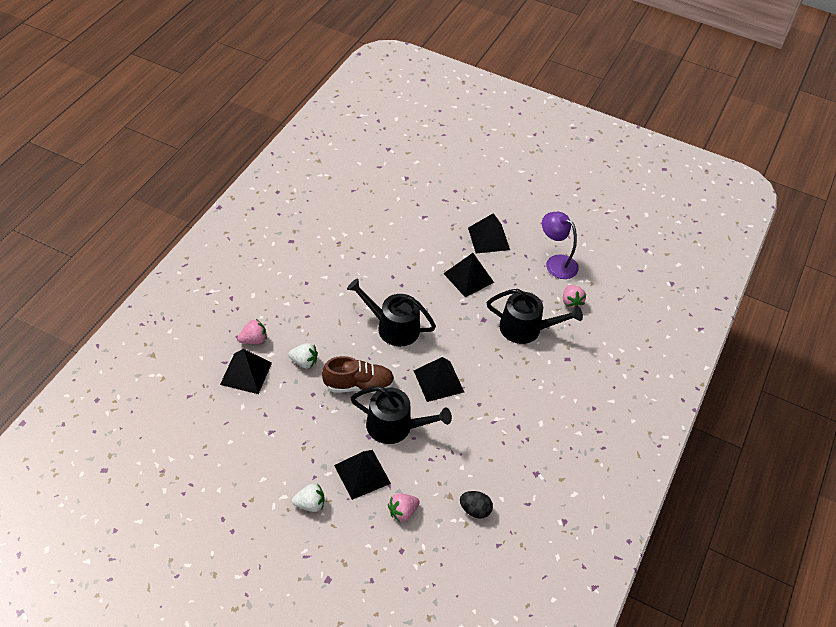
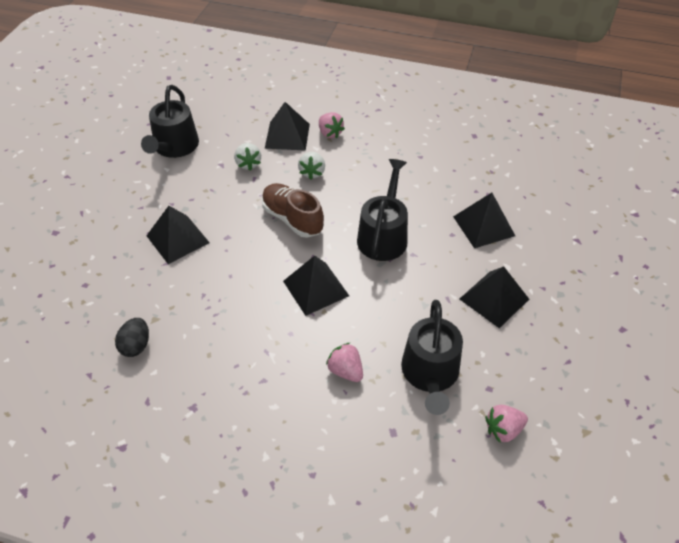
camera: 85 degrees right, 0 degrees up
white strawberry [292,483,325,512] -> white strawberry moved to [234,143,261,171]
brown shoe [322,356,395,393] -> brown shoe turned 150 degrees clockwise [262,183,324,238]
black watering can [351,386,452,444] -> black watering can moved to [141,85,199,158]
pink strawberry [388,493,420,522] -> pink strawberry moved to [326,343,363,382]
black pyramid [468,213,510,253] -> black pyramid moved to [453,193,515,248]
purple lamp [542,212,579,279] -> none

